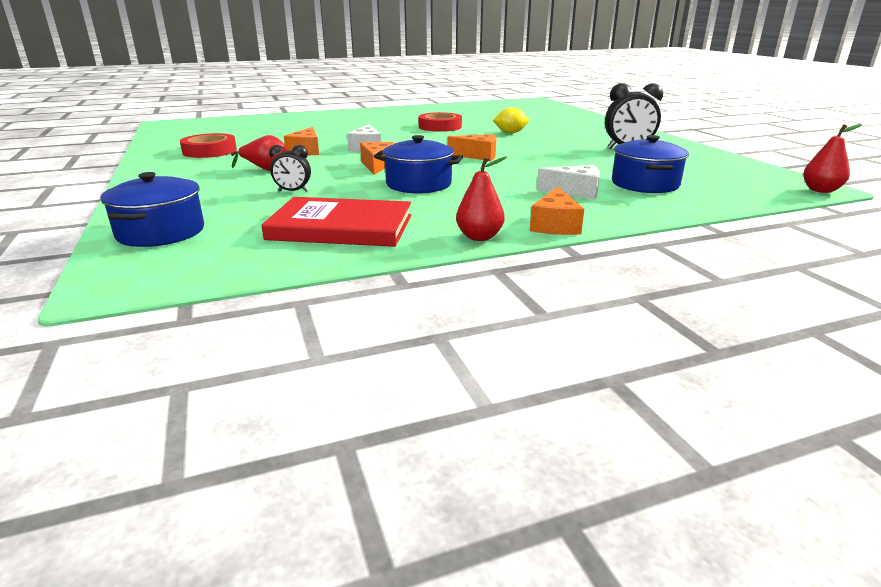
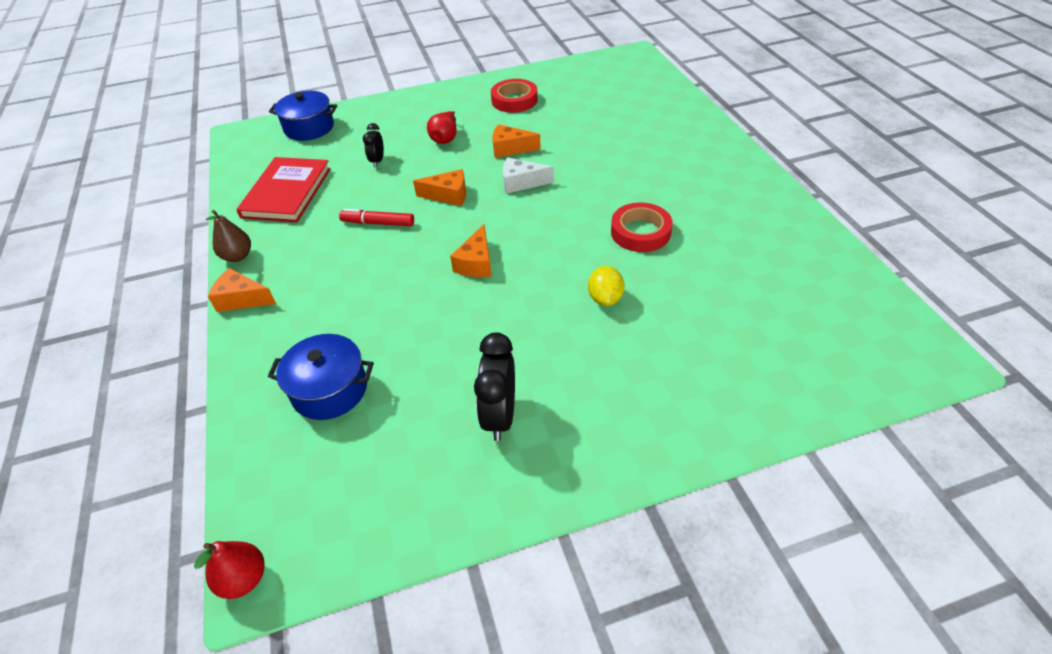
camera: 95 degrees right, 20 degrees up
blue pot [374,135,463,193] -> red marker [339,209,414,226]
red pear [456,156,507,241] -> brown pear [205,210,251,262]
white cheese [537,165,600,200] -> none

